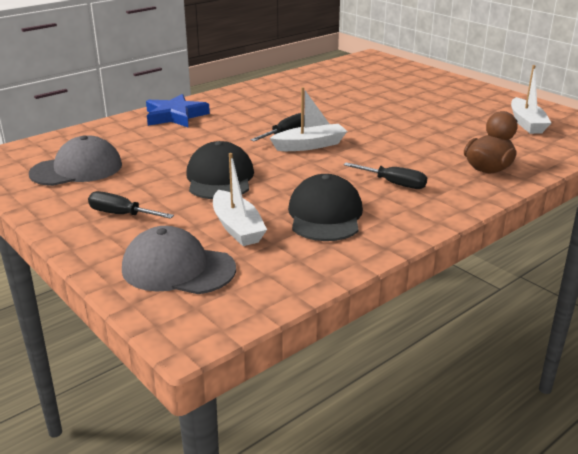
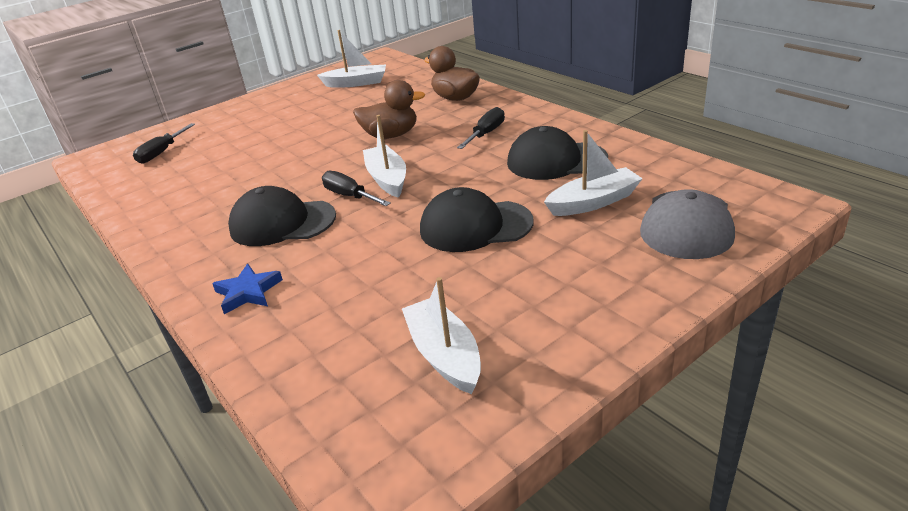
camera: 85 degrees left, 5 degrees up
grey cap [29,135,122,186] -> white boat [402,277,481,394]
black screwdriver [88,191,174,219] -> black screwdriver moved to [133,123,195,164]
blue star [146,94,210,127] -> blue star [212,264,283,314], size x0.64
none -> black cap [228,186,336,246]
none -> brown duck [353,80,425,139]

